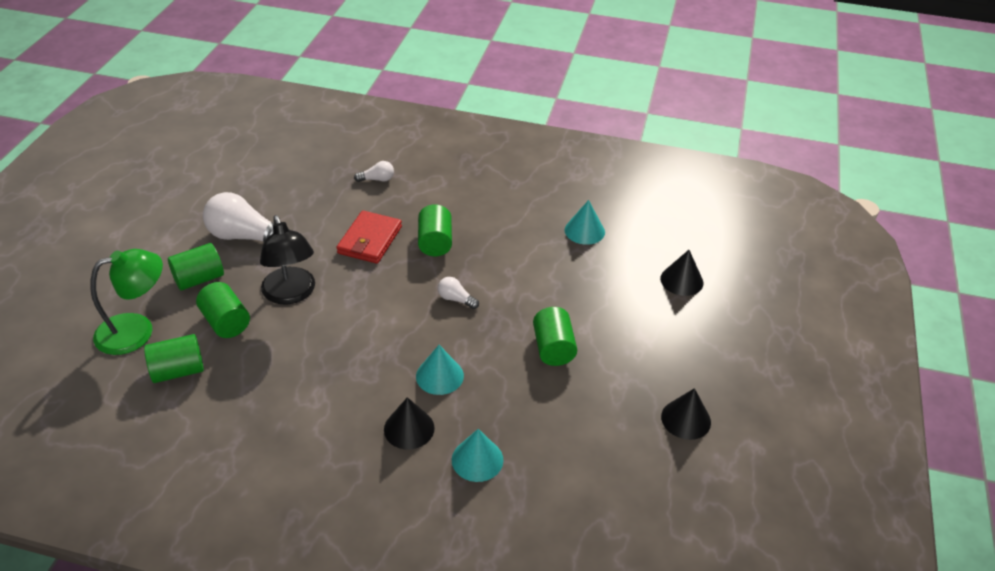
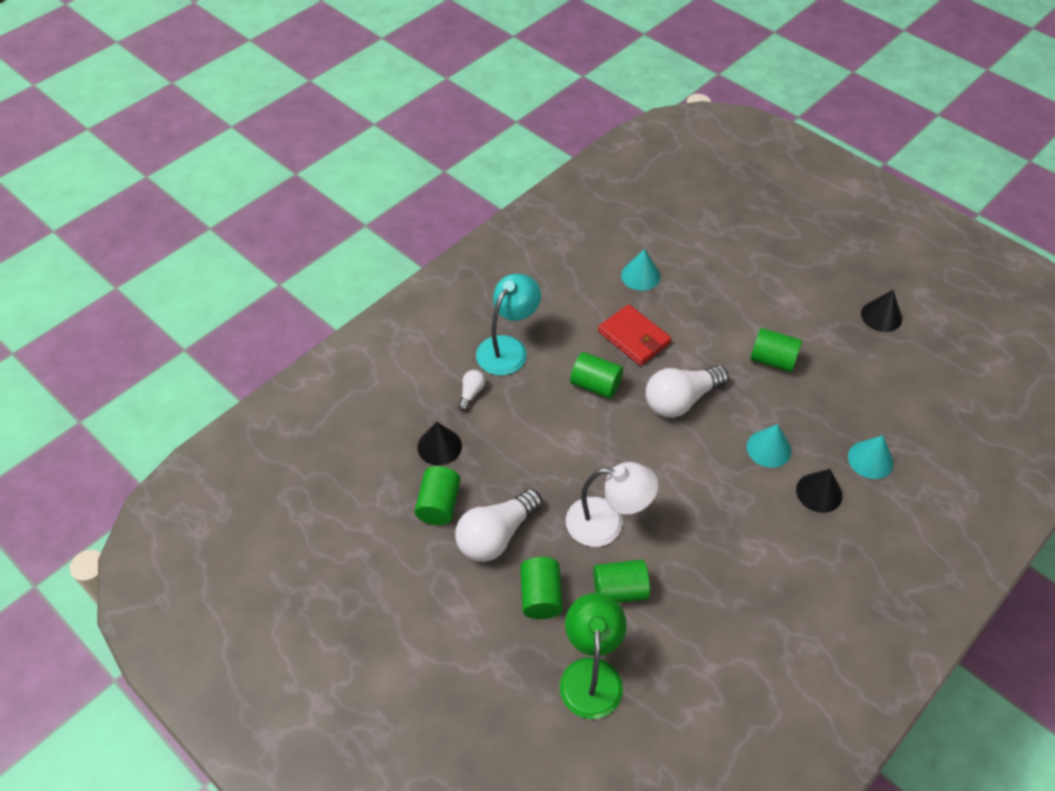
camera: 60 degrees left, 10 degrees up
green cylinder [144,334,204,383] -> green cylinder moved to [414,466,461,525]
black lamp [260,215,315,304] -> white lamp [566,462,659,547]
red wallet [336,211,402,264] -> red wallet moved to [598,304,672,366]
white light bulb [438,277,479,309] -> white light bulb [646,365,729,418], size x2.12
black cone [660,250,703,296] -> black cone moved to [417,422,462,465]
none -> turquoise lamp [476,274,541,376]

